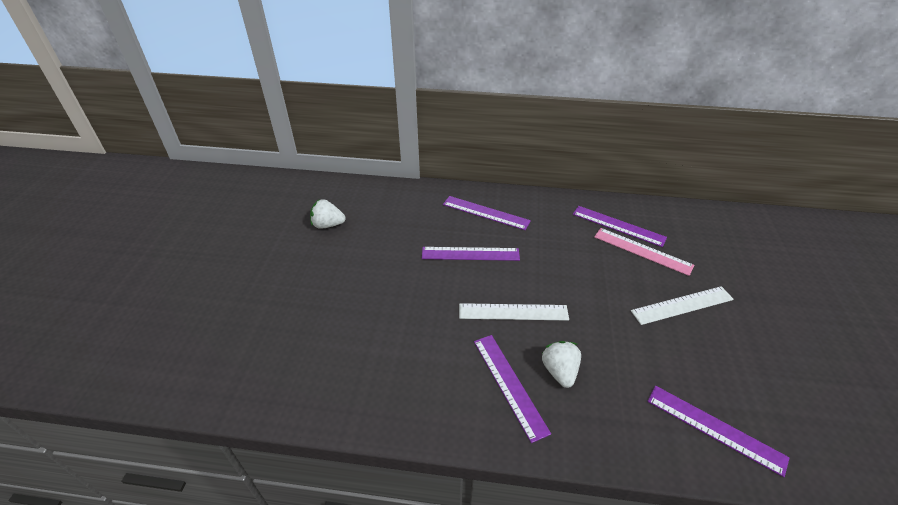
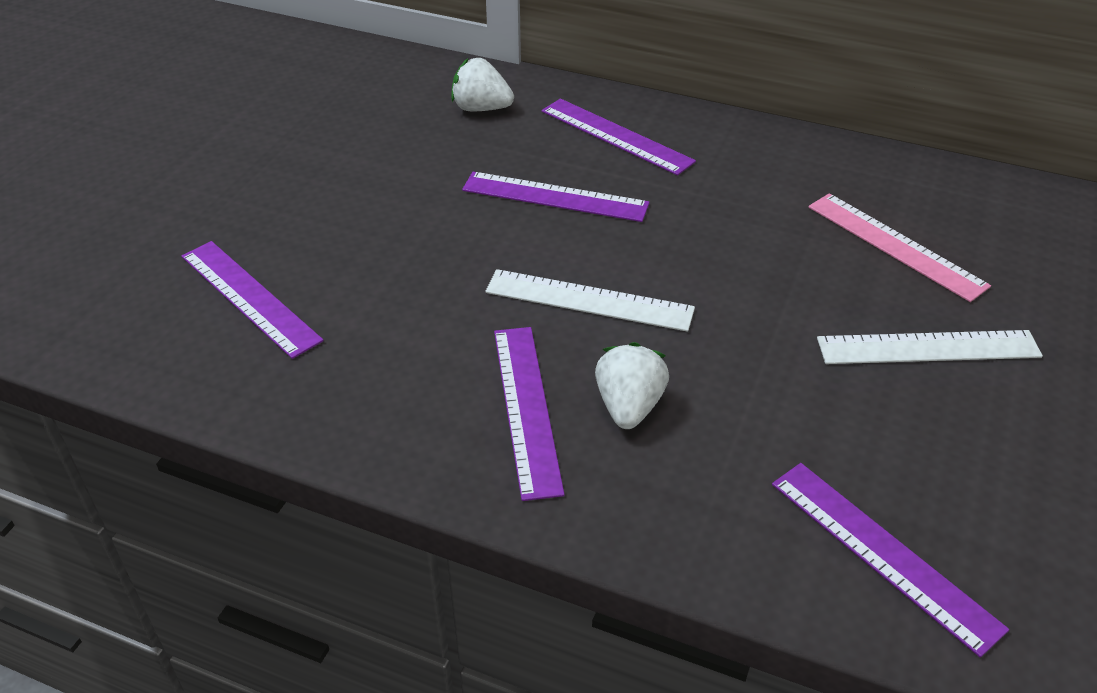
camera: 15 degrees right, 0 degrees up
white strawberry [310,199,346,229] -> white strawberry moved to [451,58,514,111]
purple ruler [573,206,667,247] -> purple ruler moved to [182,241,324,359]

